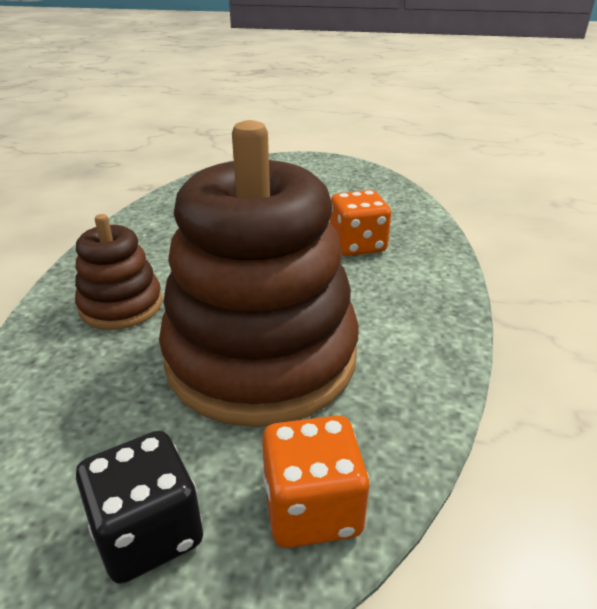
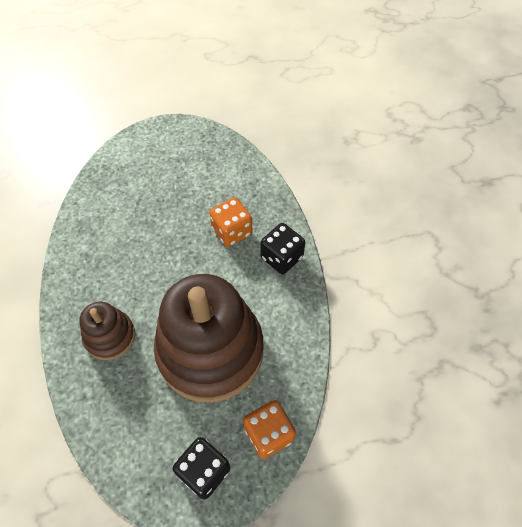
camera: 20 degrees left, 25 degrees up
none -> black dice [260,223,305,274]

